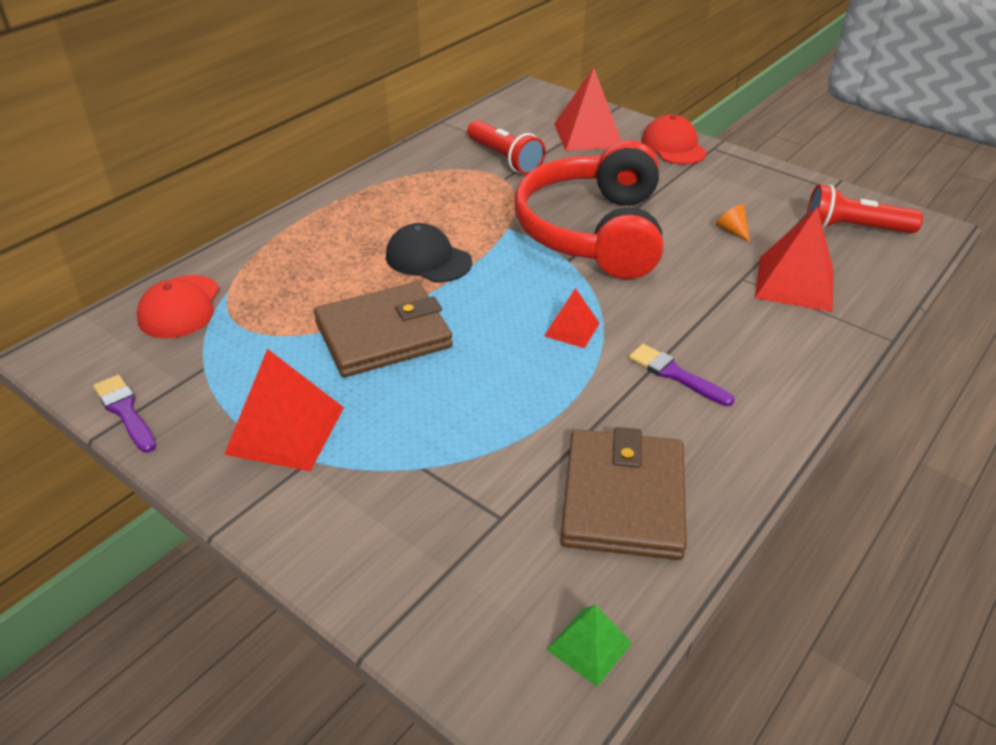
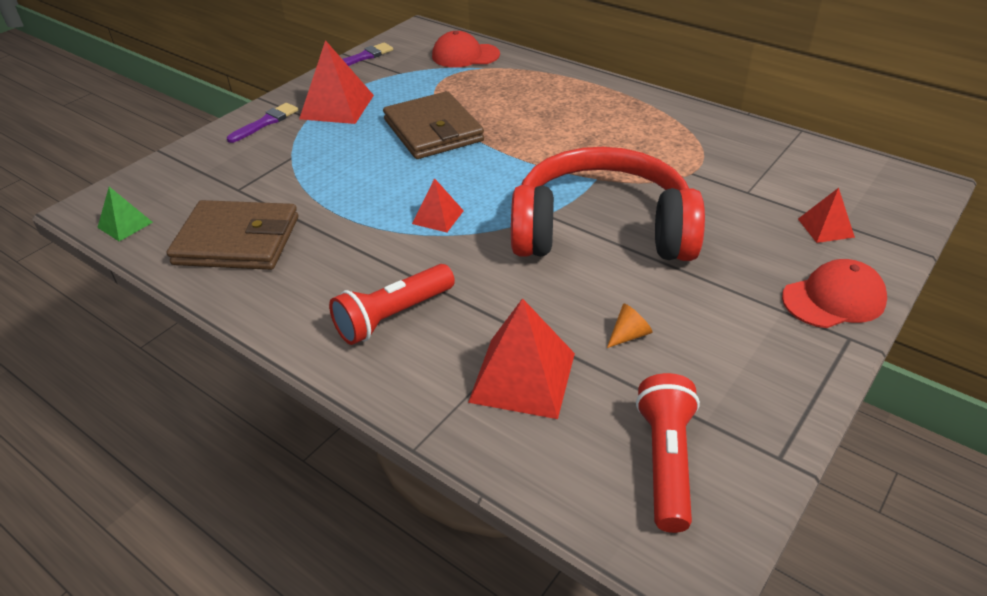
camera: 90 degrees right, 0 degrees up
black cap [386,223,472,282] -> none
red flashlight [467,120,546,175] -> red flashlight moved to [329,264,455,345]
red pyramid [554,68,621,151] -> red pyramid [798,188,855,243], size x0.55
purple brush [629,344,735,406] -> purple brush moved to [227,103,298,143]

